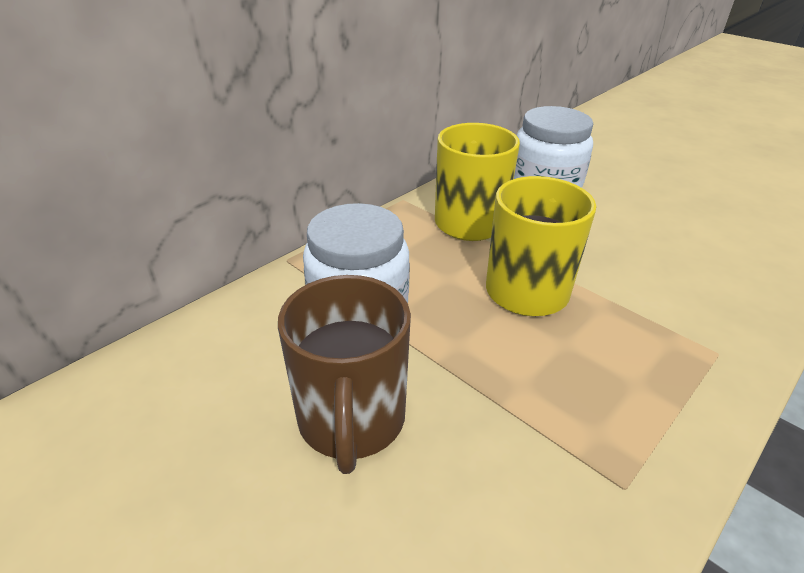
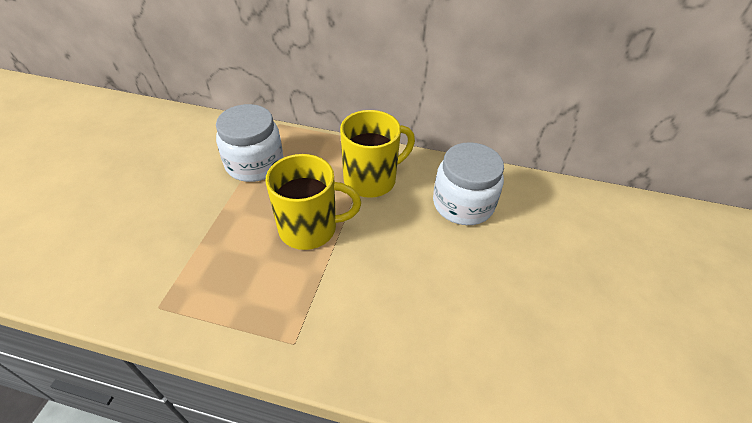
camera: 60 degrees right, 10 degrees up
brown mug [278,275,411,474] -> none

